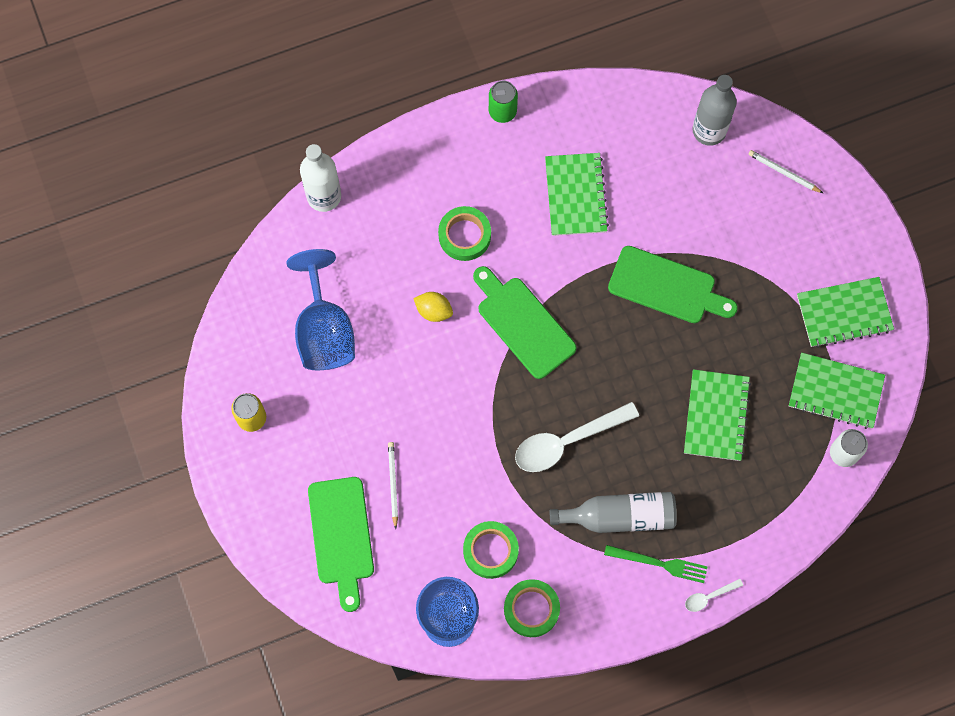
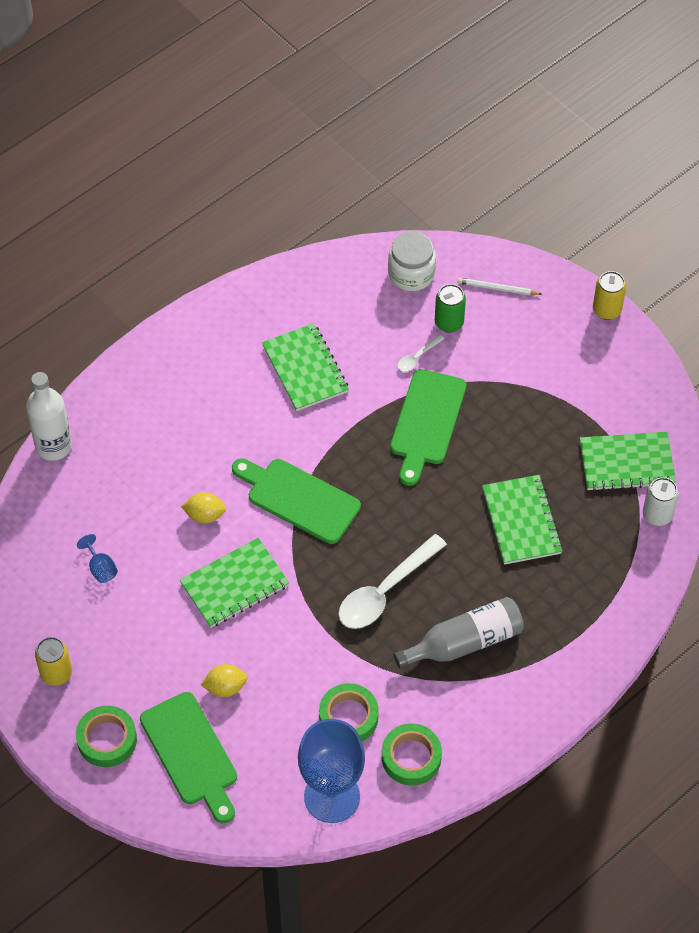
camera: 20 degrees left, 15 degrees down
blue goblet [286,249,355,370] -> blue goblet [77,534,118,583], size x0.40
white pencil [388,442,398,529] -> yellow lemon [201,664,248,697]
green tape [438,206,491,261] -> green tape moved to [76,706,137,767]
green can [489,81,518,123] -> green can moved to [435,284,466,333]
green fork [604,545,708,583] -> none
green cutting board [608,246,738,323] -> green cutting board turned 105 degrees clockwise [390,369,466,486]
white spoon [685,579,743,612] -> white spoon moved to [397,334,444,372]
grey bottle [692,75,737,146] -> white jar [388,231,436,291]
green notebook [797,277,894,348] -> green notebook moved to [180,538,289,628]
none -> yellow can [593,271,626,320]

